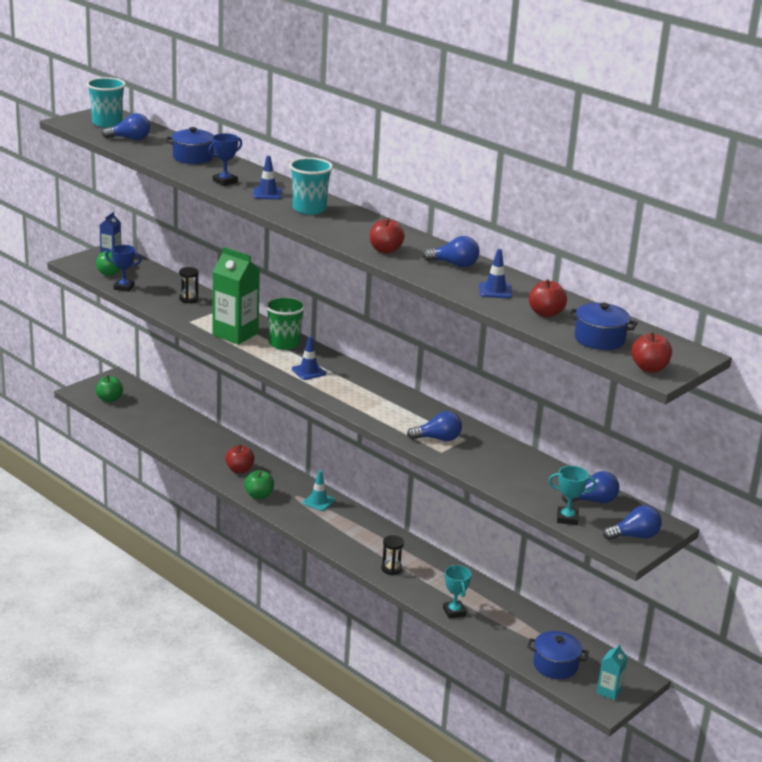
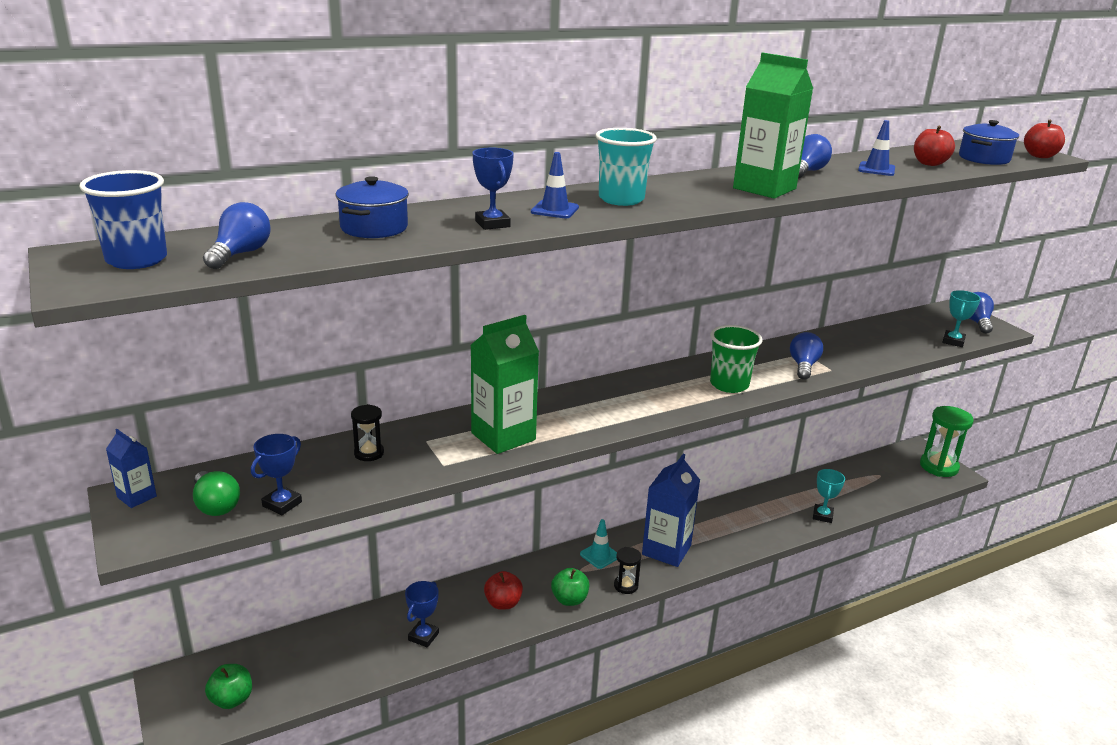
camera: 70 degrees left, 0 degrees up
turquoise cup [86,77,126,128] -> blue cup [79,170,167,269]
green cup [265,296,306,350] -> green cup moved to [710,325,762,393]
blue traffic cone [292,336,326,380] -> none
red apple [370,219,405,253] -> green carton [733,53,813,199]
black hourglass [381,535,404,575] -> black hourglass moved to [614,547,641,594]
turquoise trophy [443,565,472,619] -> turquoise trophy turned 75 degrees counterclockwise [813,469,845,523]
blue pot [527,631,589,679] -> none
blue light bulb [562,471,619,503] -> none
turquoise carton [597,644,627,700] -> green hourglass [920,406,974,477]
none -> blue trophy [405,581,439,648]
none -> blue carton [642,454,700,567]

